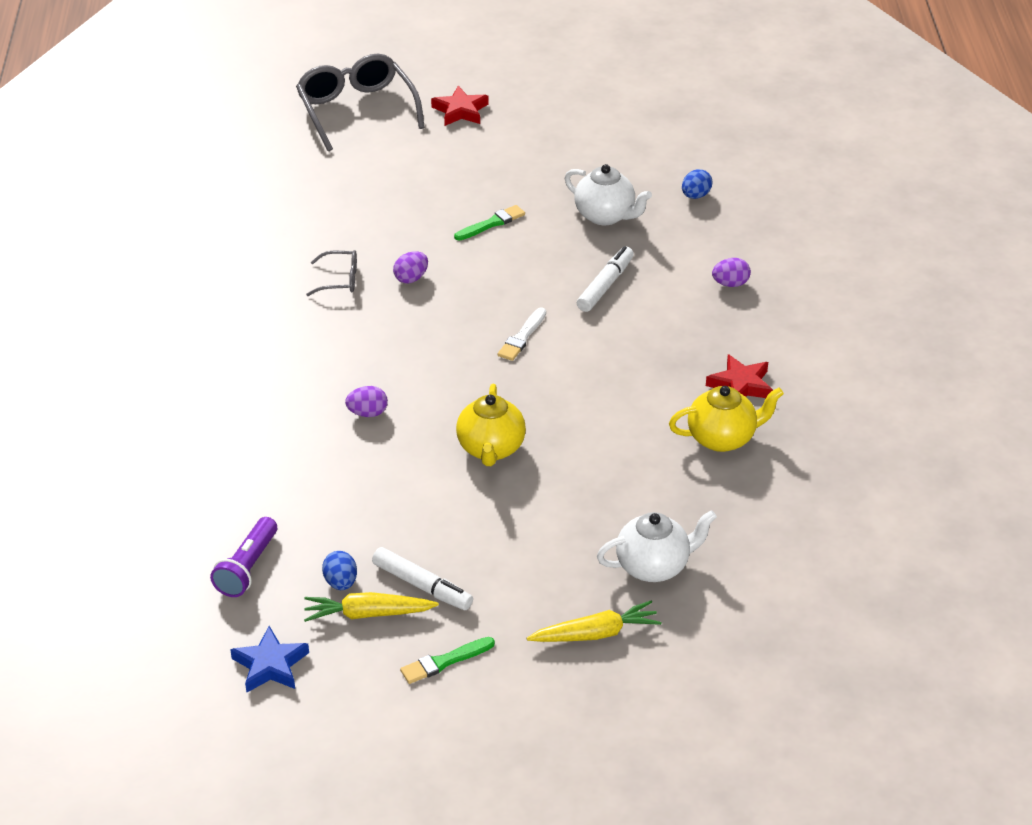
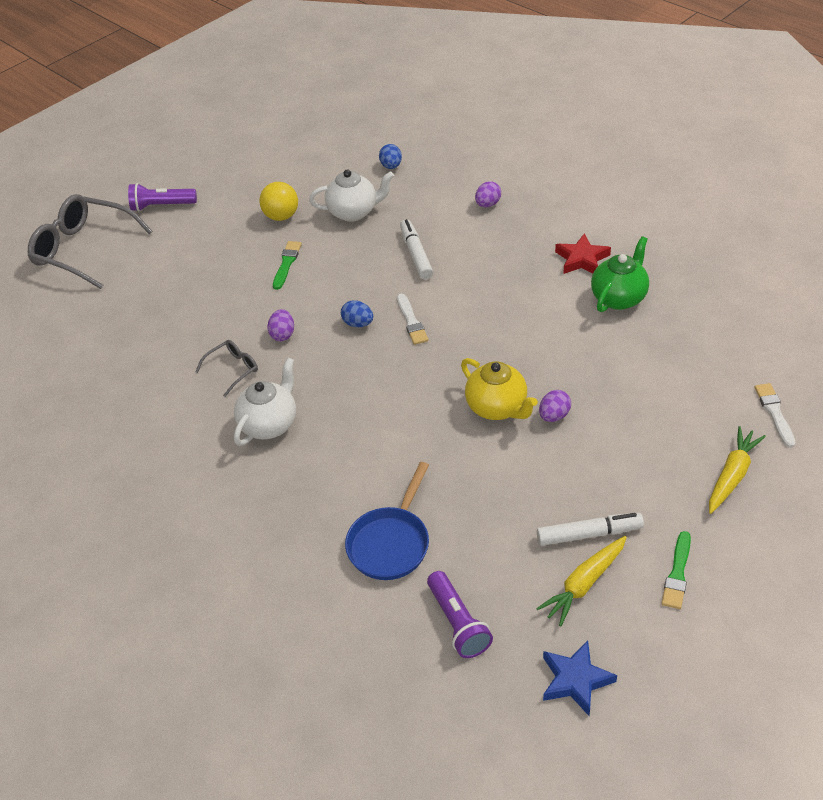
camera: 40 degrees left, 5 degrees up
blue egg [322,551,357,590] -> blue egg moved to [341,300,373,327]
purple egg [345,386,388,417] -> purple egg moved to [539,390,571,422]
red star [431,86,488,126] -> purple flashlight [128,183,197,211]
white teapot [597,510,717,582] -> white teapot moved to [234,358,296,446]
yellow teapot [669,386,784,452] -> green teapot [591,236,649,312]
none -> yellow ball [259,182,298,221]
none -> blue pan [345,462,429,580]
none -> white brush [755,383,796,448]

